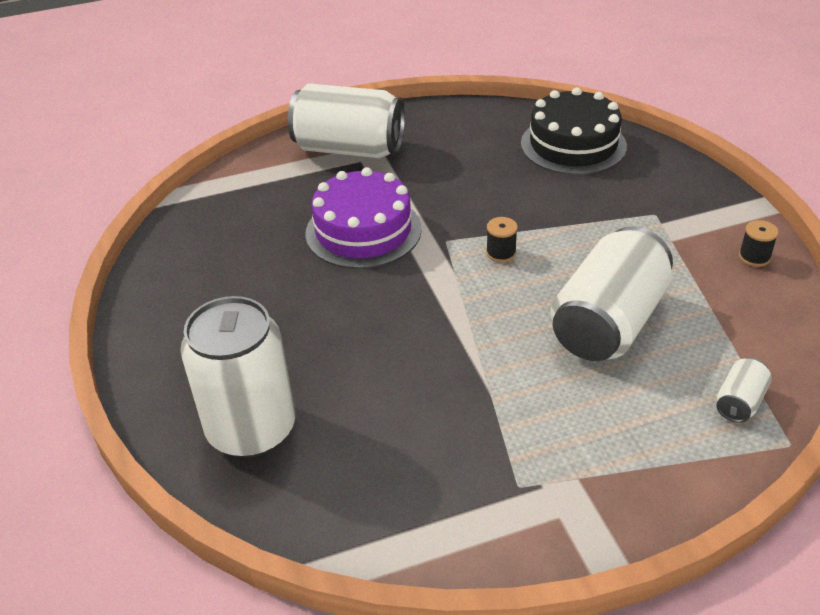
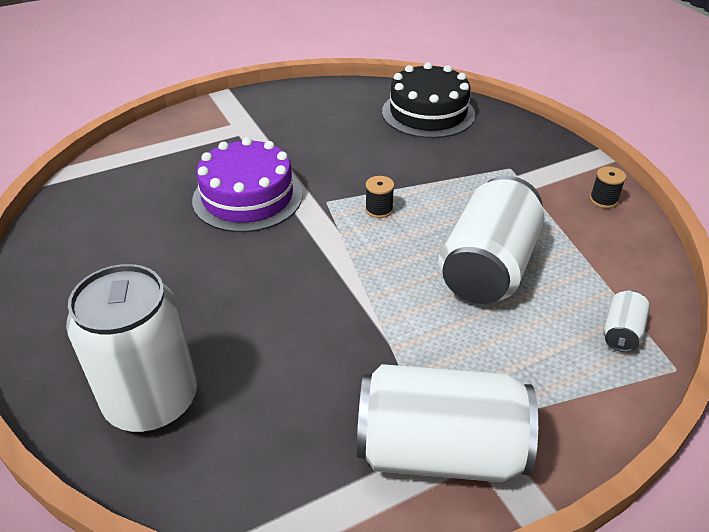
camera: 10 degrees left, 0 degrees up
white can [288,84,405,158] -> white can moved to [357,364,538,482]

